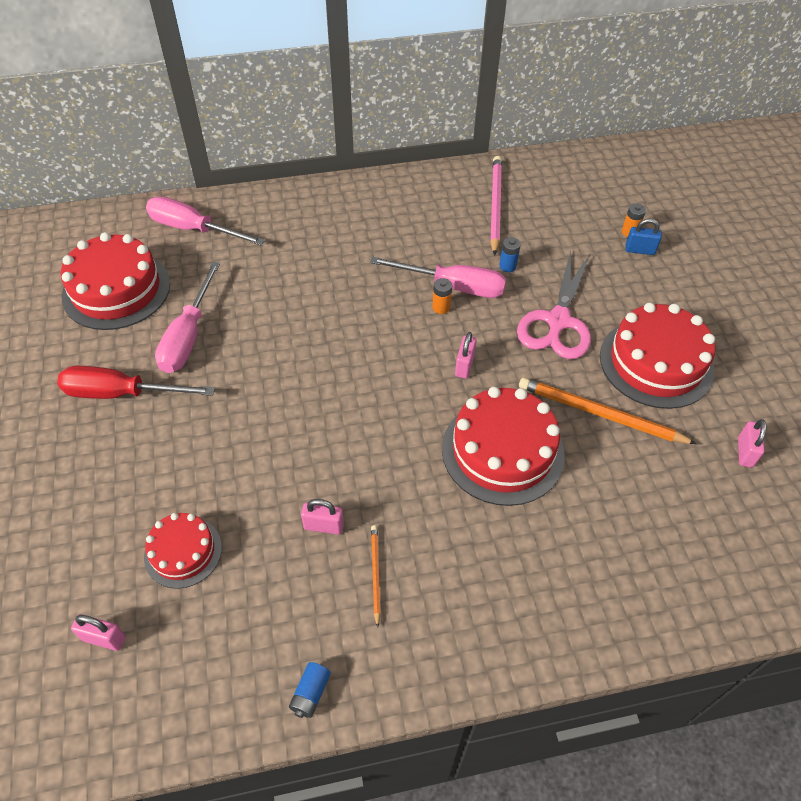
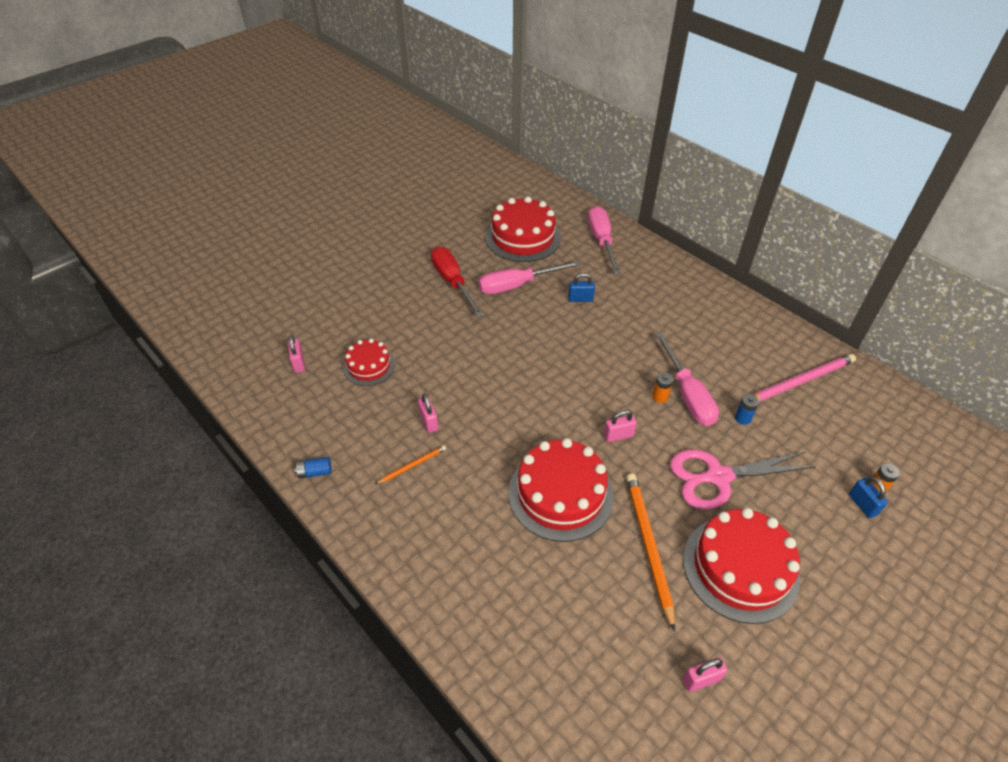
camera: 60 degrees right, 5 degrees down
none -> blue padlock [568,273,595,302]

